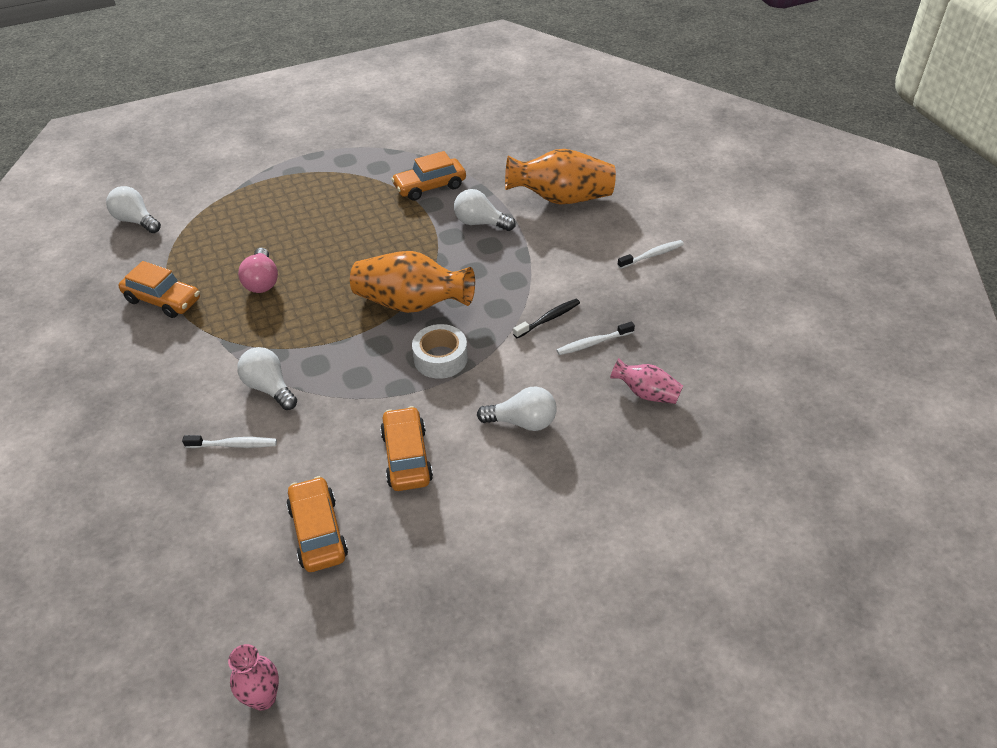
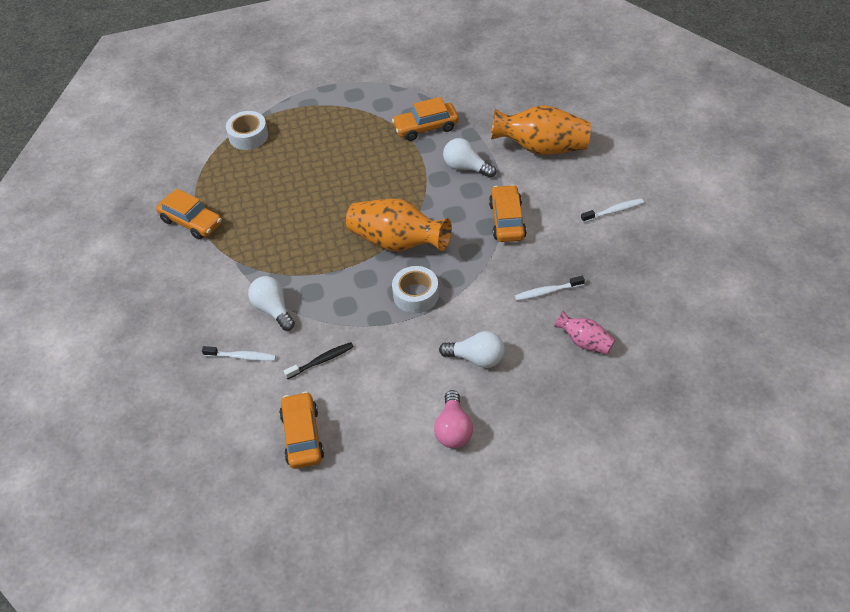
camera: 10 degrees right, 5 degrees up
white light bulb [106,186,161,233] -> none
pink vase [228,644,279,711] -> none
pink light bulb [238,248,278,293] -> pink light bulb moved to [434,390,473,448]
orange car [380,406,433,491] -> orange car moved to [489,185,527,242]
black toothbrush [513,299,580,338] -> black toothbrush moved to [284,342,354,379]
none -> white tape [226,111,268,150]

